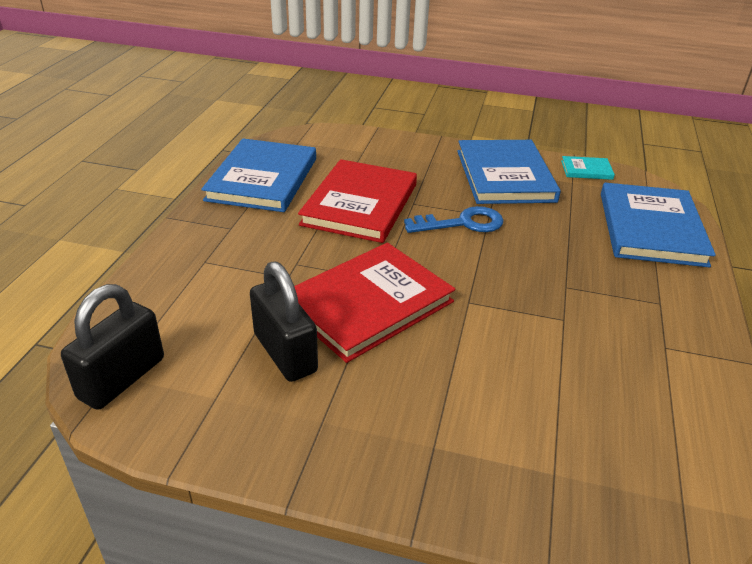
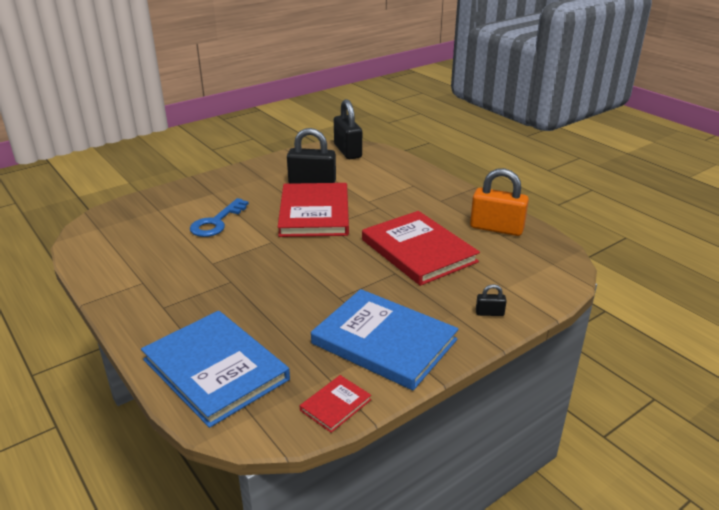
camera: 130 degrees right, 5 degrees down
blue book [201,139,316,212] -> orange padlock [470,168,529,236]
blue key [404,206,504,233] -> blue key moved to [190,198,249,237]
turquoise book [561,156,615,180] -> red book [300,375,371,433]
none -> black padlock [476,284,506,316]

